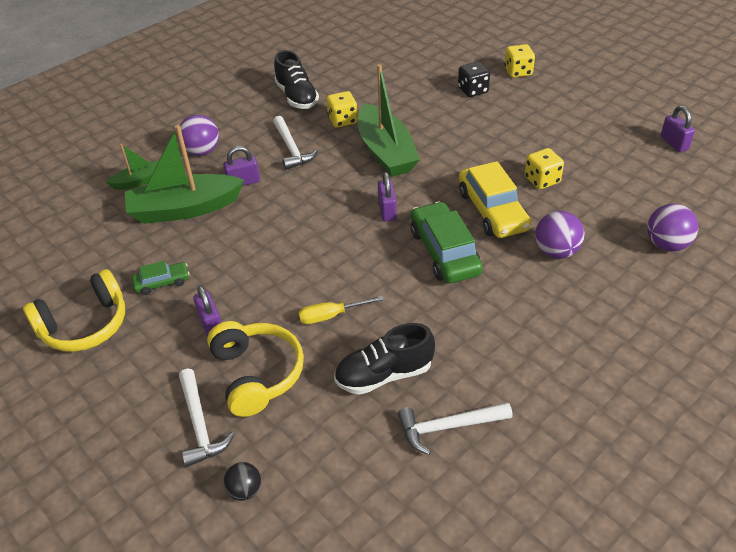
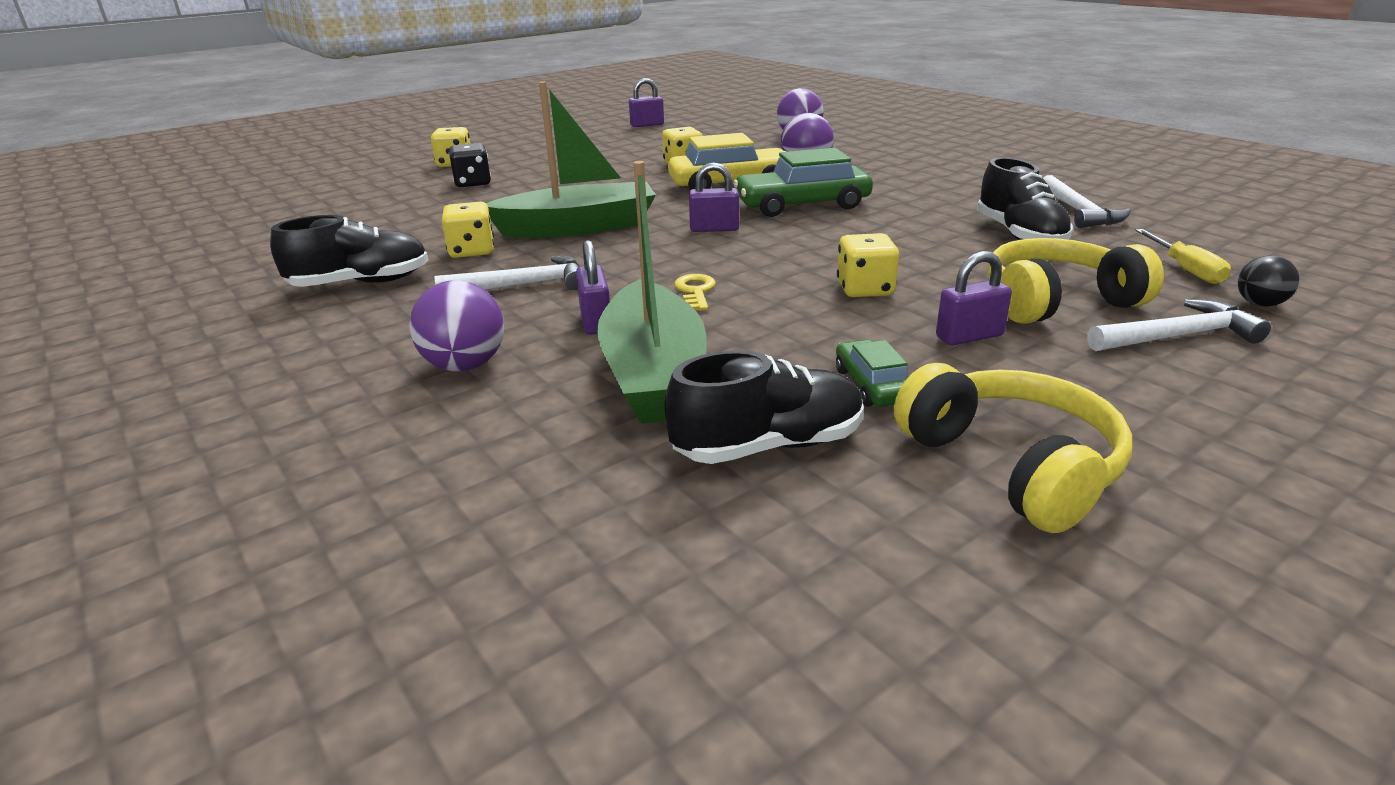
camera: 85 degrees left, 15 degrees down
green boat [106,144,159,190] -> none
yellow screwdriver [299,296,384,324] -> yellow screwdriver moved to [1135,229,1231,284]
none -> black shoe [665,350,864,464]
none -> yellow key [674,274,716,311]
none -> yellow dice [837,233,899,297]

